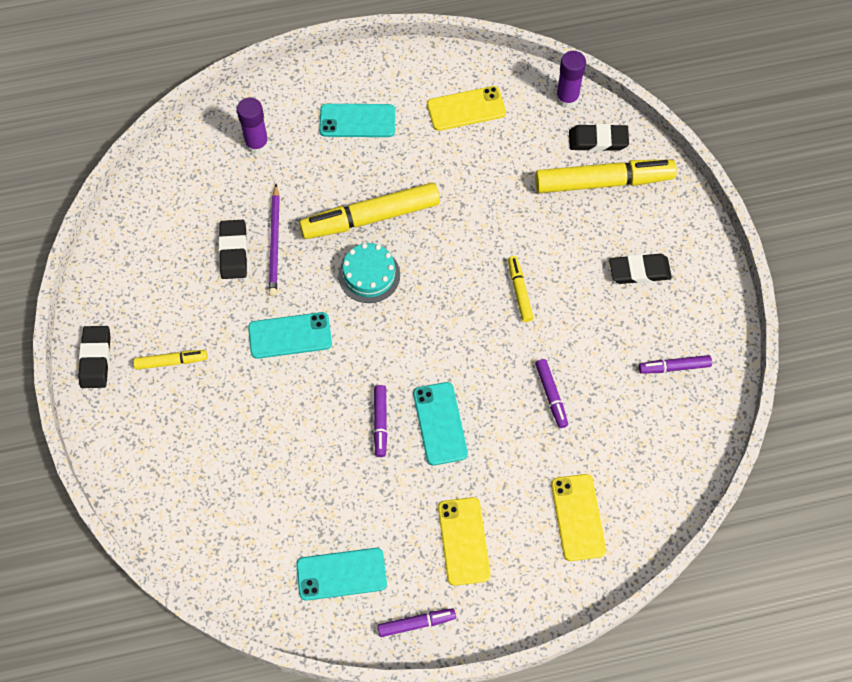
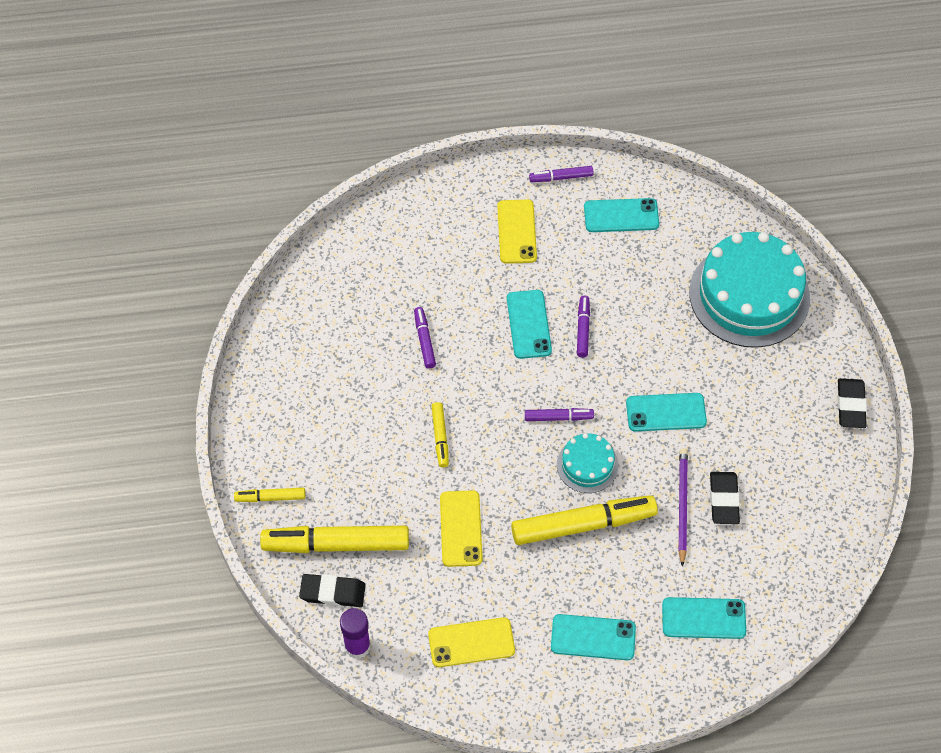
camera: 175 degrees left, 5 degrees down
yellow marker [133,350,207,370] -> yellow marker moved to [234,488,306,502]
purple glue stick [237,97,269,155] -> turquoise phone [662,597,746,639]
yellow phone [551,474,606,561] -> yellow phone moved to [440,490,483,567]
black eraser [609,254,672,284] -> none
purple marker [639,355,712,374] -> purple marker moved to [525,408,594,421]
none -> turquoise cake [690,232,810,348]

